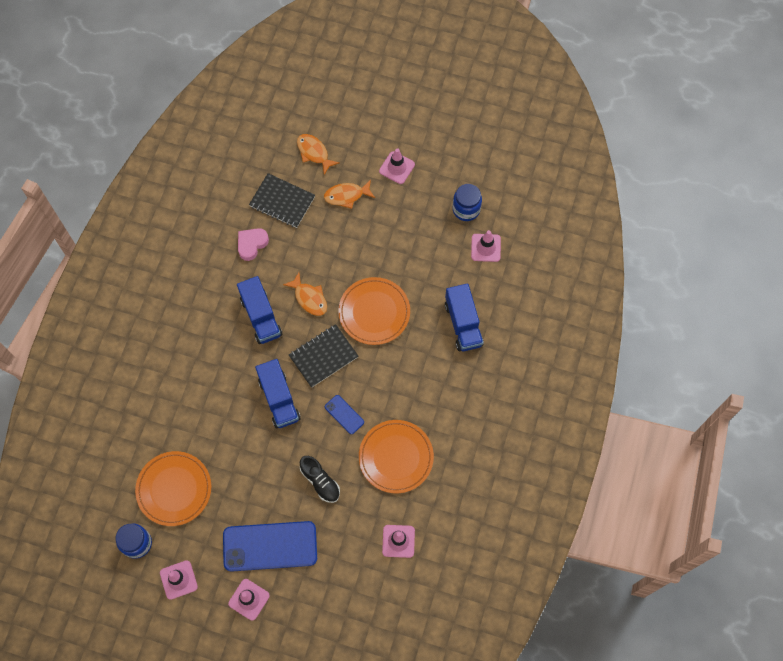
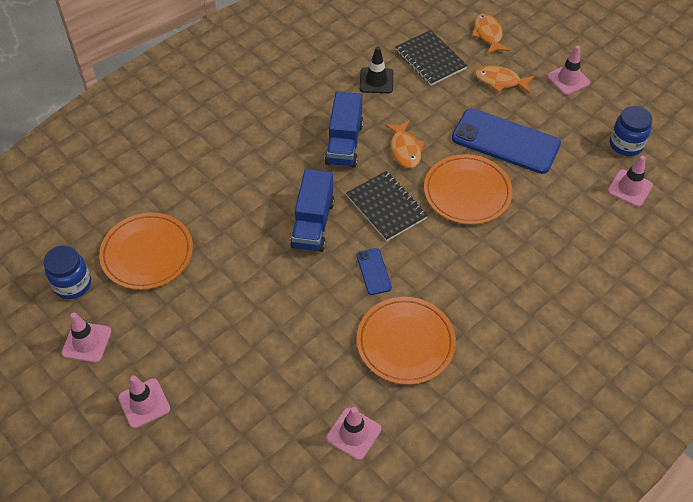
camera: 30 degrees right, 15 degrees down
blue phone [223,521,317,572] -> blue phone moved to [452,108,561,174]
pink heart [238,228,269,261] -> black traffic cone [360,47,393,93]
black notebook [289,324,358,388] -> black notebook turned 60 degrees clockwise [346,171,428,241]
black shoe [300,456,340,503] -> none
blue truck [445,283,484,351] -> none

